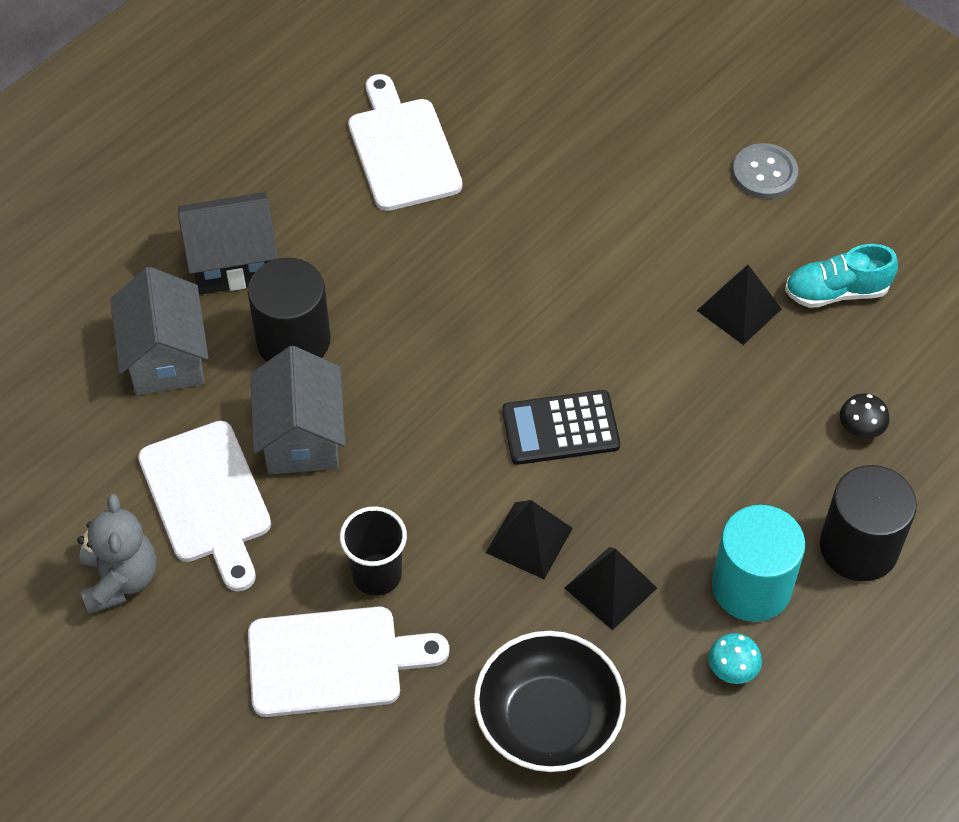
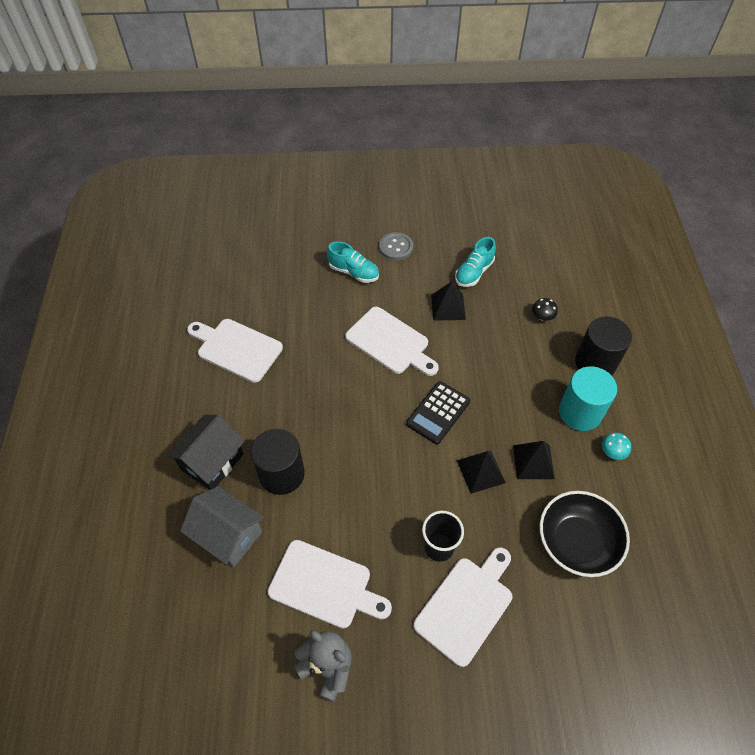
camera: 45 degrees left, 0 degrees up
grey house [250,346,346,475] -> none
none -> turquoise shoe [327,241,379,283]
none -> white cutting board [345,307,439,376]

